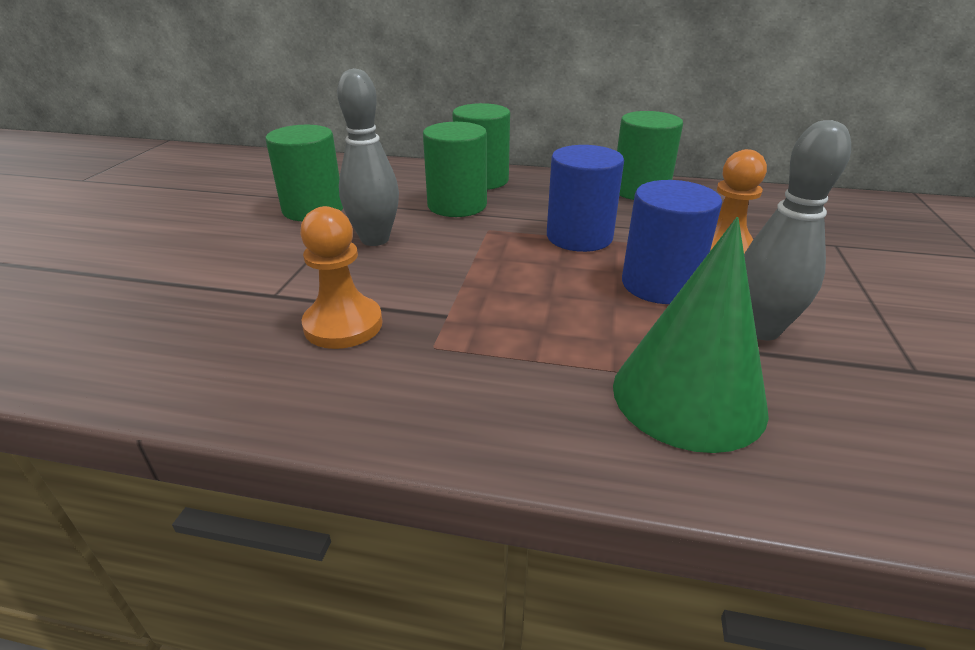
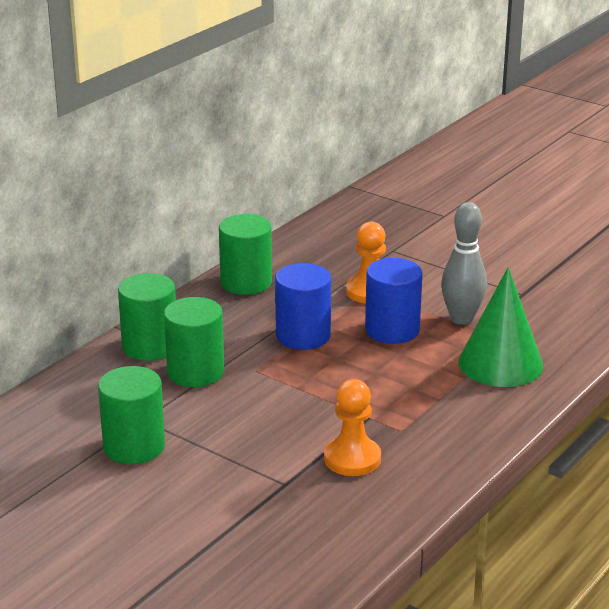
camera: 65 degrees left, 5 degrees down
grey bowling pin [337,68,399,246] -> none

